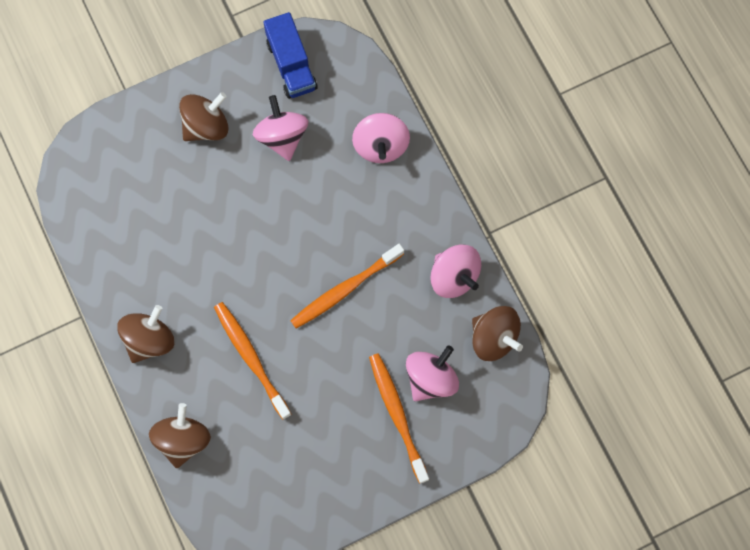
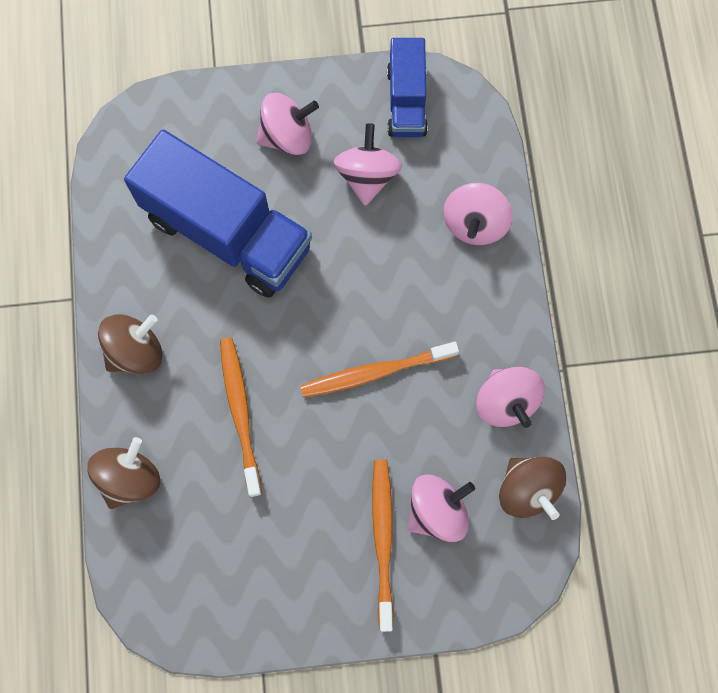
camera: 20 degrees right, 0 degrees up
brown spinning top [179,92,228,141] -> pink spinning top [256,93,319,155]
none -> blue truck [124,129,312,298]

